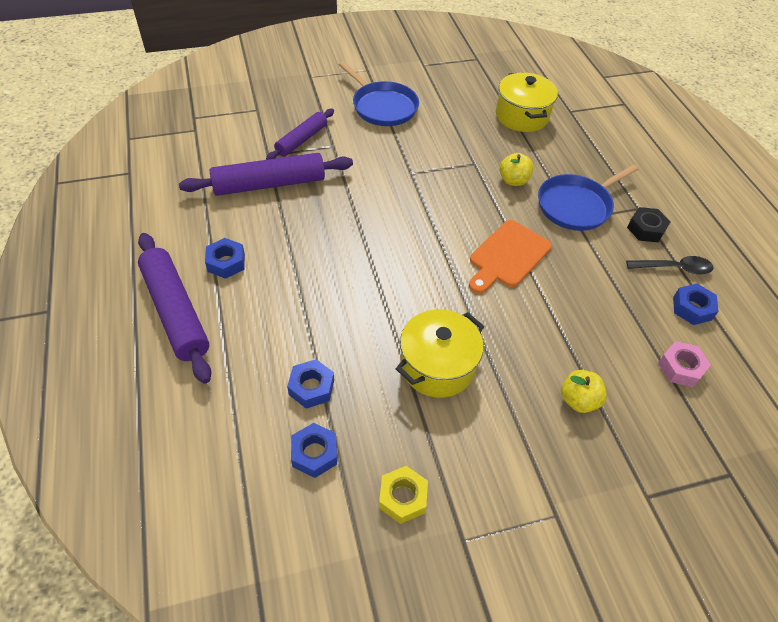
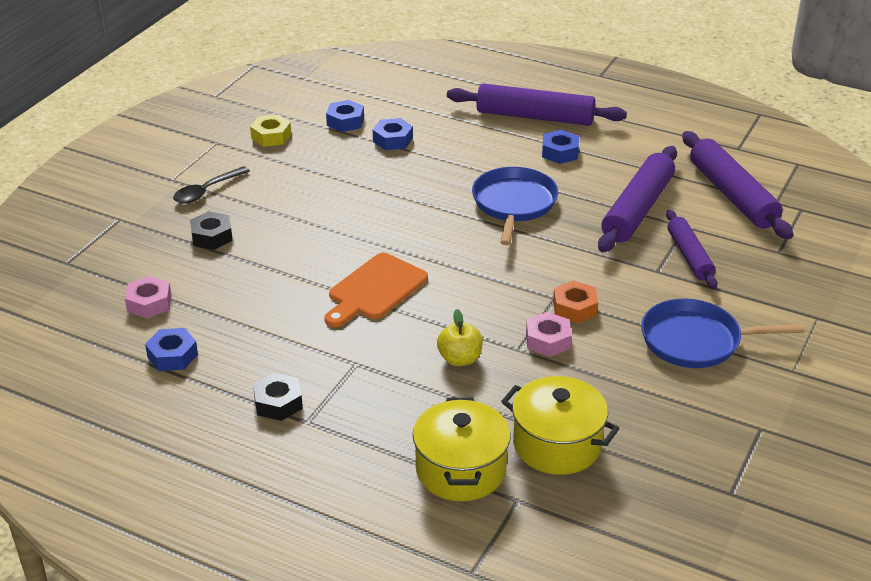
camera: 135 degrees right, 15 degrees down
yellow pot [396,309,485,398] -> yellow pot moved to [413,398,511,501]
orange cutting board [469,220,552,294] -> orange cutting board turned 135 degrees counterclockwise [324,253,428,327]
blue pan [538,164,639,231] -> blue pan moved to [472,167,558,245]
yellow apple [561,370,607,413] -> black nut [190,211,233,250]
black spoon [626,256,713,275] -> black spoon moved to [173,166,250,204]
none -> pink nut [526,312,572,357]
none -> orange nut [553,280,598,324]
none -> purple rolling pin [682,131,793,239]

